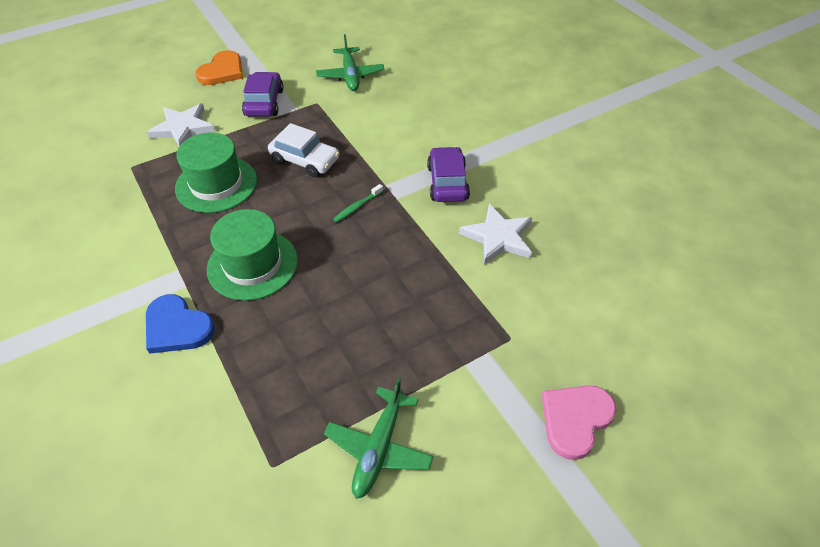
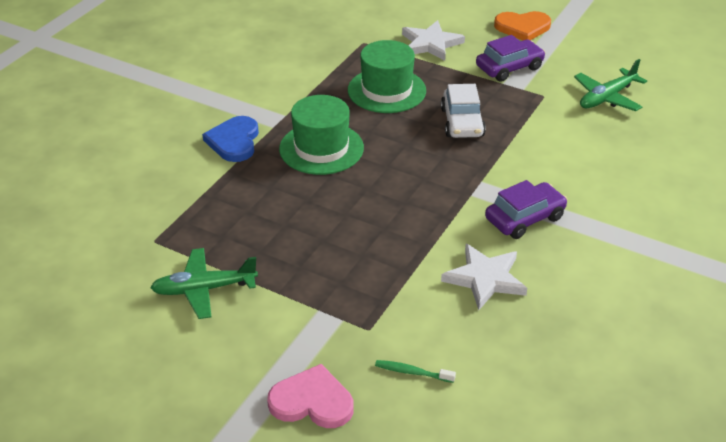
camera: 60 degrees right, 10 degrees down
green toothbrush [333,184,383,222] -> green toothbrush moved to [375,360,456,383]

